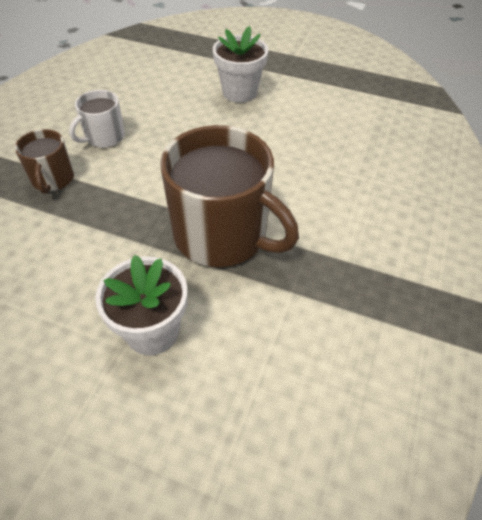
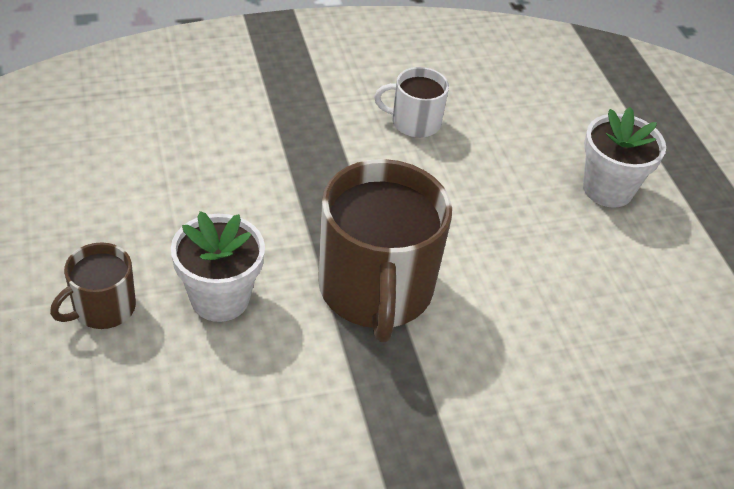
camera: 50 degrees right, 5 degrees down
brown mug [15,129,74,194] -> brown mug moved to [50,242,136,329]

